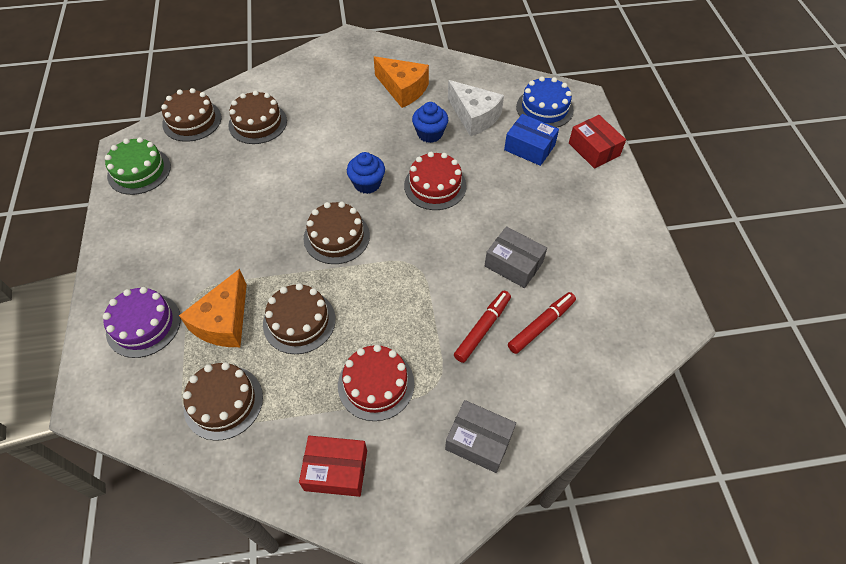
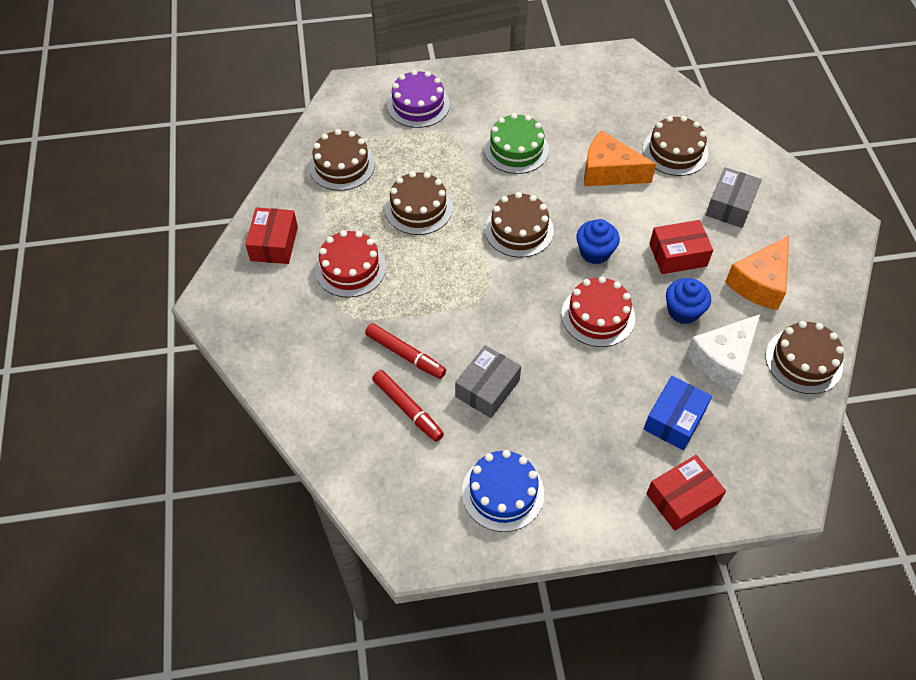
camera: 90 degrees right, 0 degrees up
green cake [105,137,171,195] -> green cake moved to [484,113,549,174]
brown cake [161,88,221,142] -> brown cake moved to [765,321,844,394]
orange cheese [179,269,247,347] -> orange cheese moved to [584,130,656,186]
grey box [445,400,516,473] -> grey box moved to [706,167,762,228]
blue cake [516,76,574,128] -> blue cake moved to [462,450,544,532]
none -> red box [649,220,713,274]

